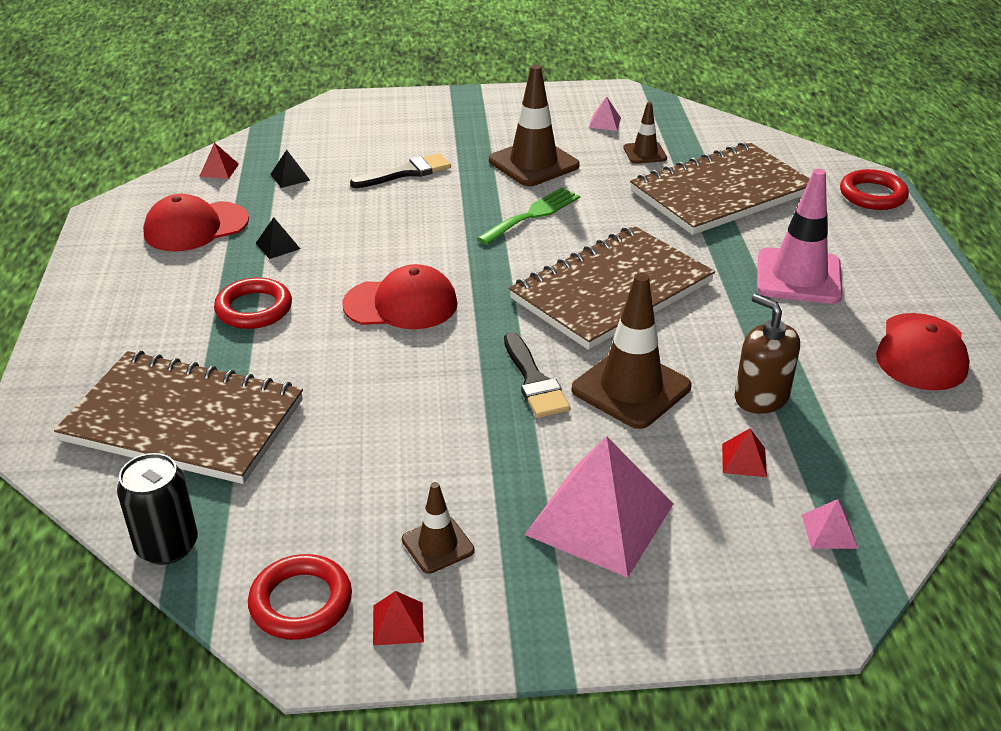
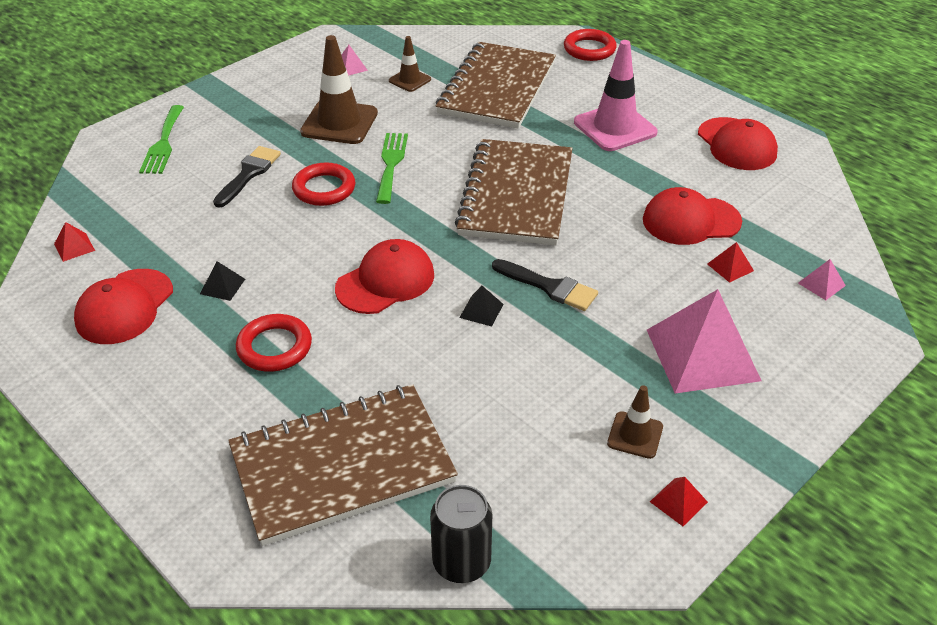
camera: 40 degrees left, 5 degrees up
red ring [248,554,352,640] -> red ring moved to [292,162,355,206]
black pyramid [270,150,310,188] -> black pyramid moved to [459,286,504,327]
brown traffic cone [572,273,692,429] -> none
brown soap dispenser [735,294,800,414] -> red cap [643,187,742,245]
none -> green fork [139,105,184,174]

